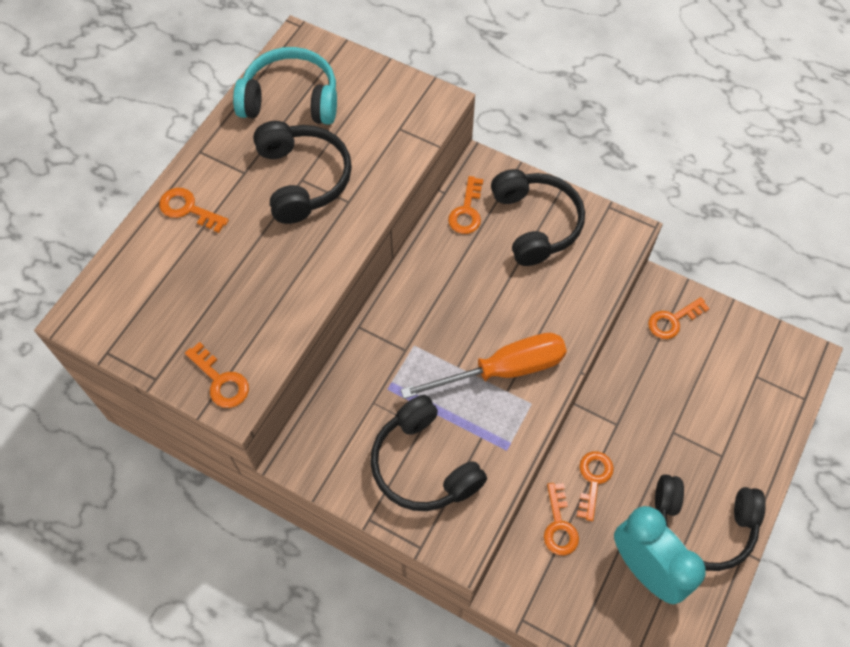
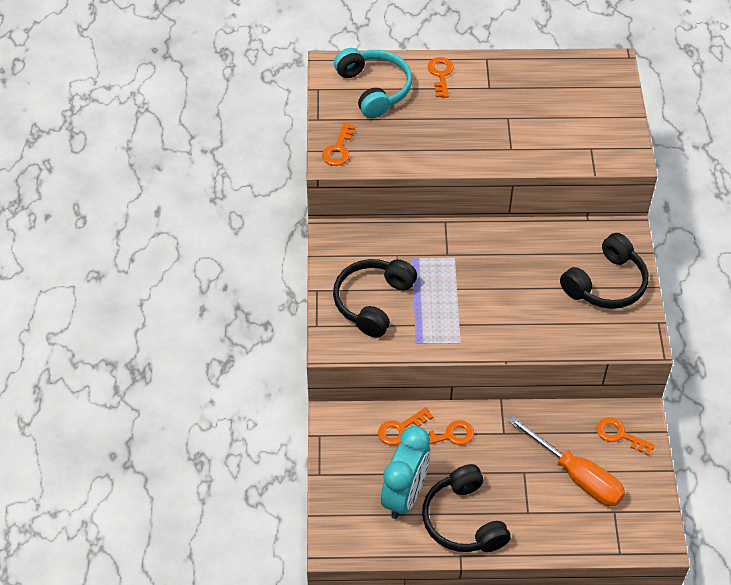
camera: 60 degrees right, 10 degrees down
turquoise headphones [233,47,337,125] -> turquoise headphones moved to [334,48,412,118]
black headphones [253,121,352,224] -> none
orange screwdriver [401,333,567,399] -> orange screwdriver moved to [508,416,625,506]
orange key [448,176,483,234] -> none

